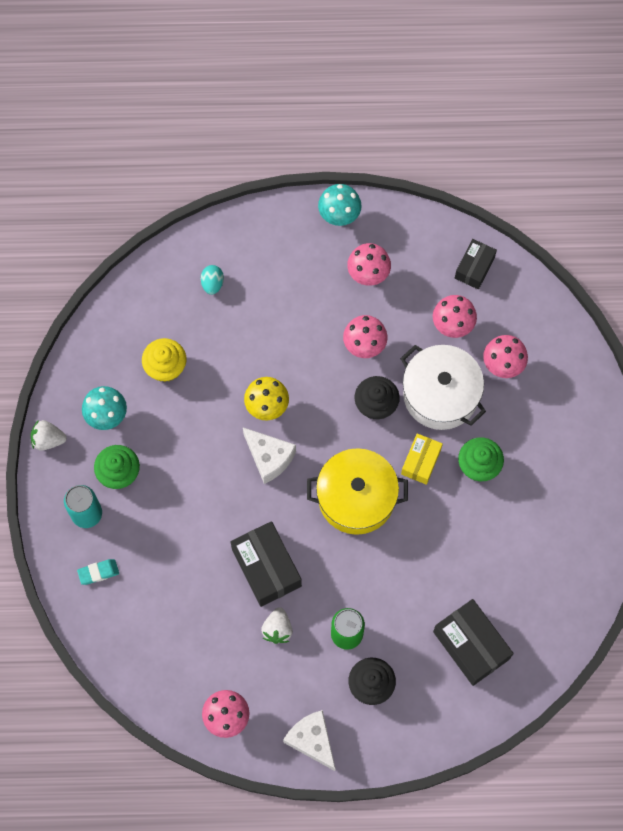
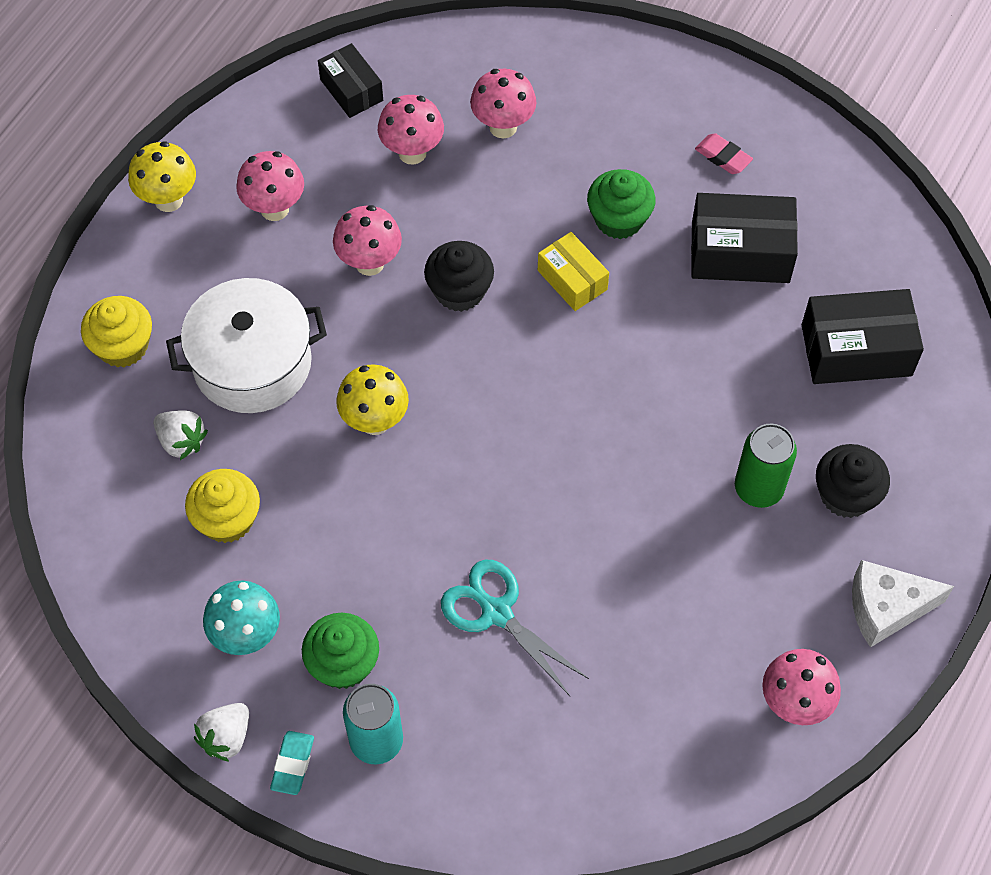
camera: 60 degrees left, 10 degrees down
turquoise eraser [77,559,119,585] -> turquoise eraser moved to [270,731,314,795]
turquoise egg [201,265,224,295] -> none
black box [230,521,302,607] -> black box moved to [691,193,798,283]
white cheese [243,427,296,484] -> none
white strawberry [261,607,293,644] -> white strawberry moved to [154,410,208,460]
yellow pot [307,448,408,535] -> none
turquoise mushroom [318,184,362,226] -> yellow mushroom [128,141,196,212]
white pot [400,345,486,430] -> white pot moved to [166,278,327,413]
none -> yellow cupcake [81,296,152,368]
none -> turquoise scissors [441,560,589,696]
none -> pink eraser [695,133,753,174]

